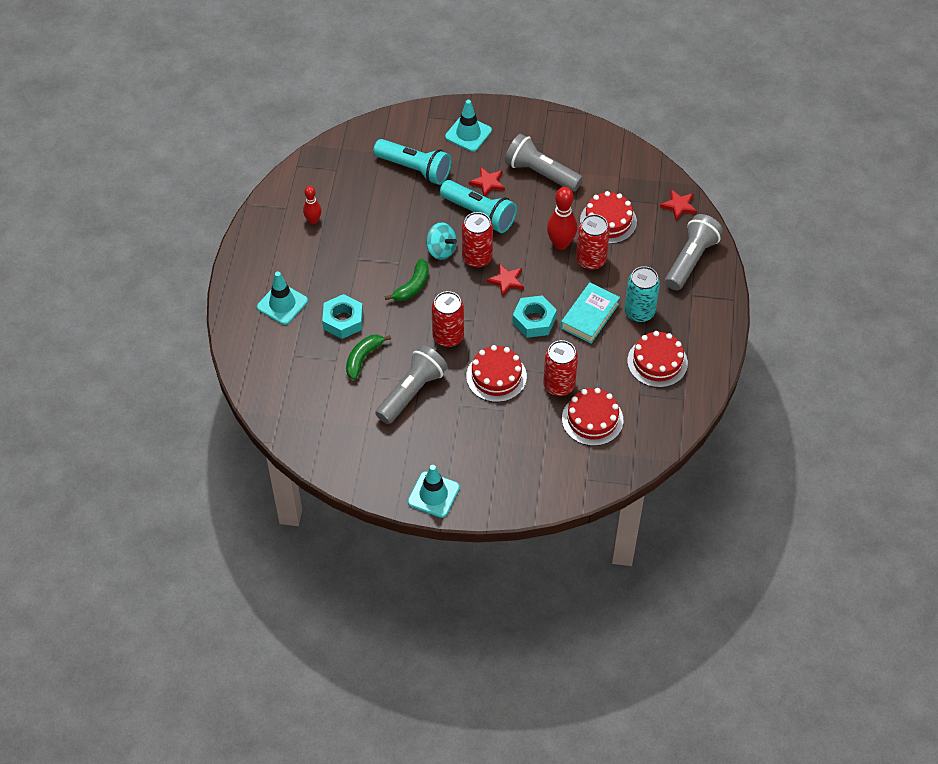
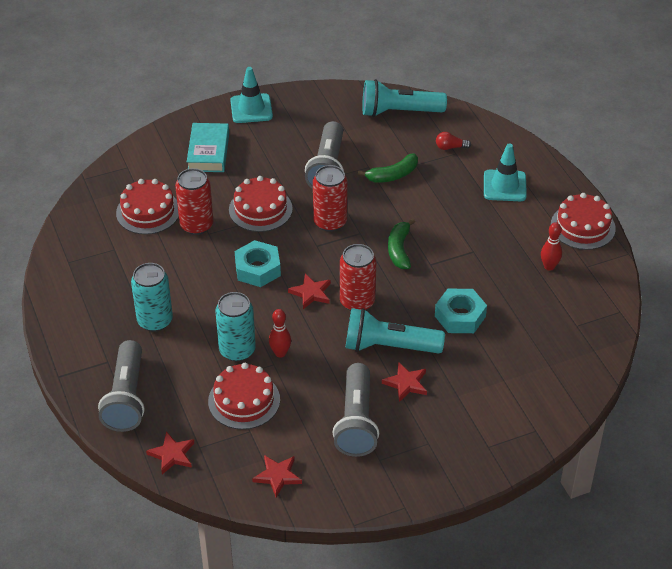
camera: 150 degrees right, 10 degrees down
turquoise nut [322,294,363,339] -> turquoise nut moved to [435,289,487,333]
green banana [346,335,391,380] -> green banana turned 60 degrees clockwise [358,153,418,183]
turquoise flashlight [373,139,452,185] -> turquoise flashlight moved to [362,79,447,117]
turquoise spinning top [426,222,457,260] -> none
turquoise traffic cone [445,100,492,152] -> none
grey flashlight [505,134,583,192] -> grey flashlight turned 90 degrees clockwise [333,363,379,457]
red bowling pin [547,187,577,250] -> red bowling pin [269,309,291,358], size x0.61
turquoise book [561,283,620,344] -> turquoise book moved to [187,123,229,172]
red can [576,214,610,270] -> turquoise can [215,292,256,362]
red cake [627,331,688,388] -> red cake moved to [551,193,616,250]
none -> red star [252,455,302,497]
none -> red light bulb [436,132,471,150]

